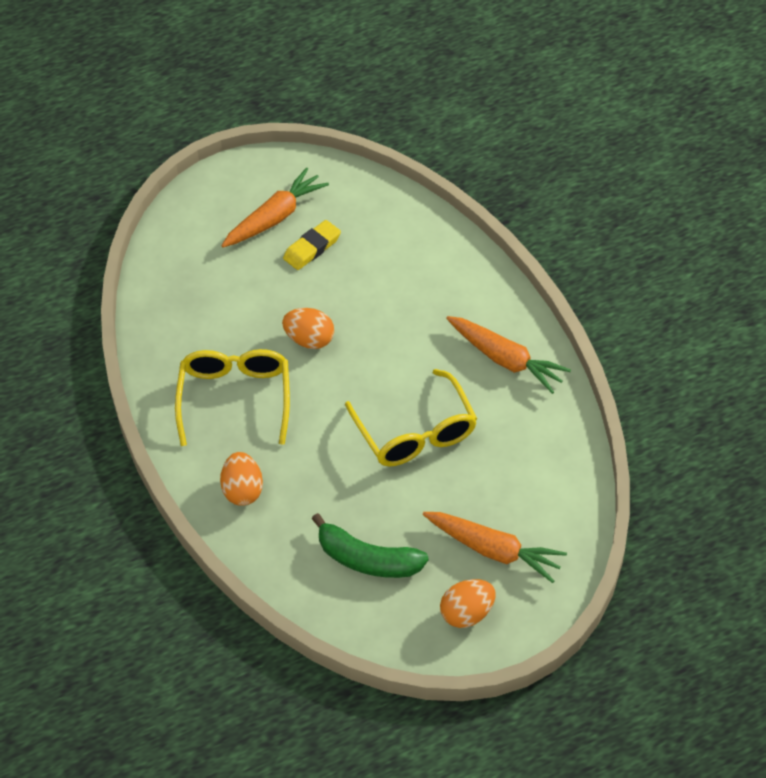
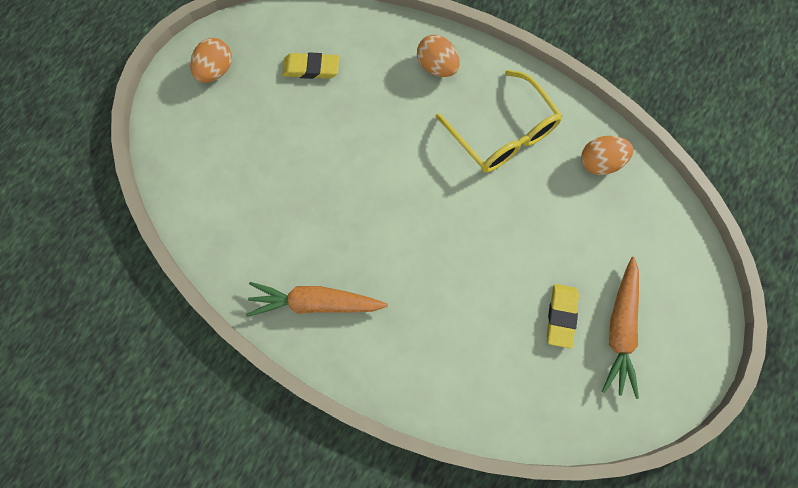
camera: 145 degrees right, 20 degrees up
orange egg [282,308,334,349] -> orange egg moved to [581,136,634,175]
green banana [312,513,429,578] -> yellow eraser [282,52,339,79]
yellow glasses [345,369,477,466] -> none
orange carrot [423,512,567,583] -> none

